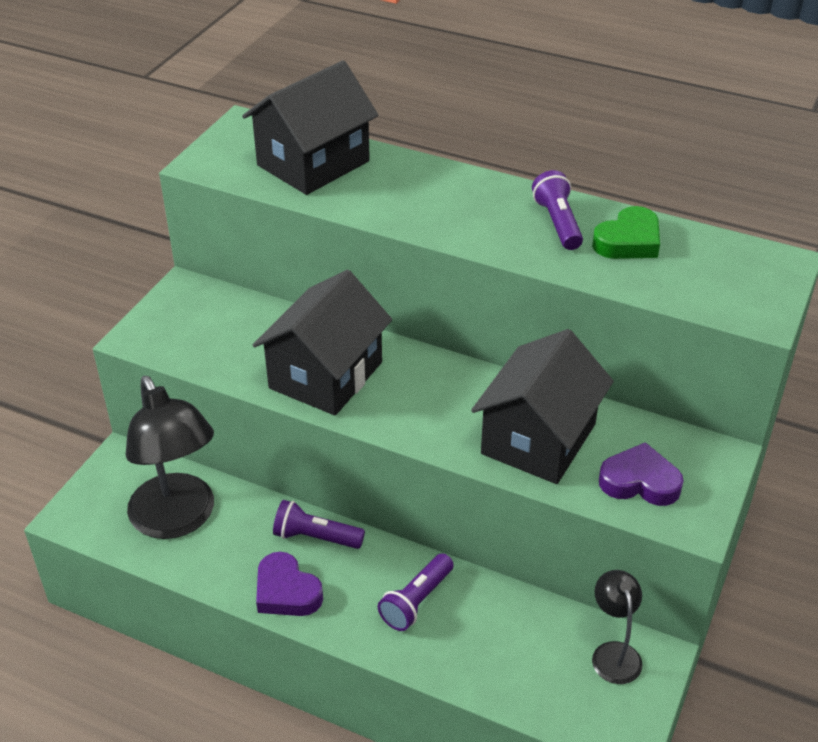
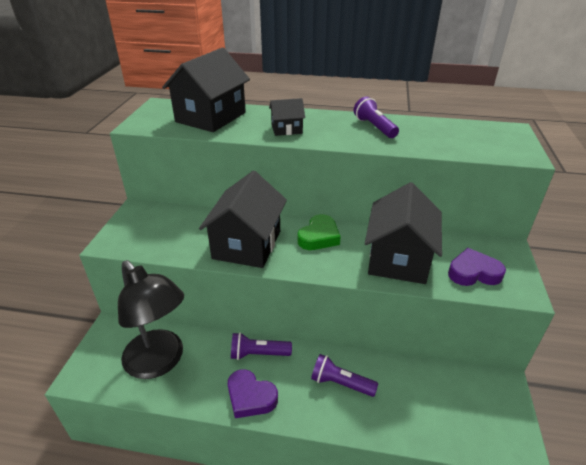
camera: 15 degrees left, 5 degrees down
purple flashlight [378,553,454,631] -> purple flashlight turned 90 degrees clockwise [311,354,378,397]
green heart [592,206,660,259] -> green heart moved to [298,214,341,250]
black lamp [592,570,643,684] -> none
none -> black house [269,98,305,136]

